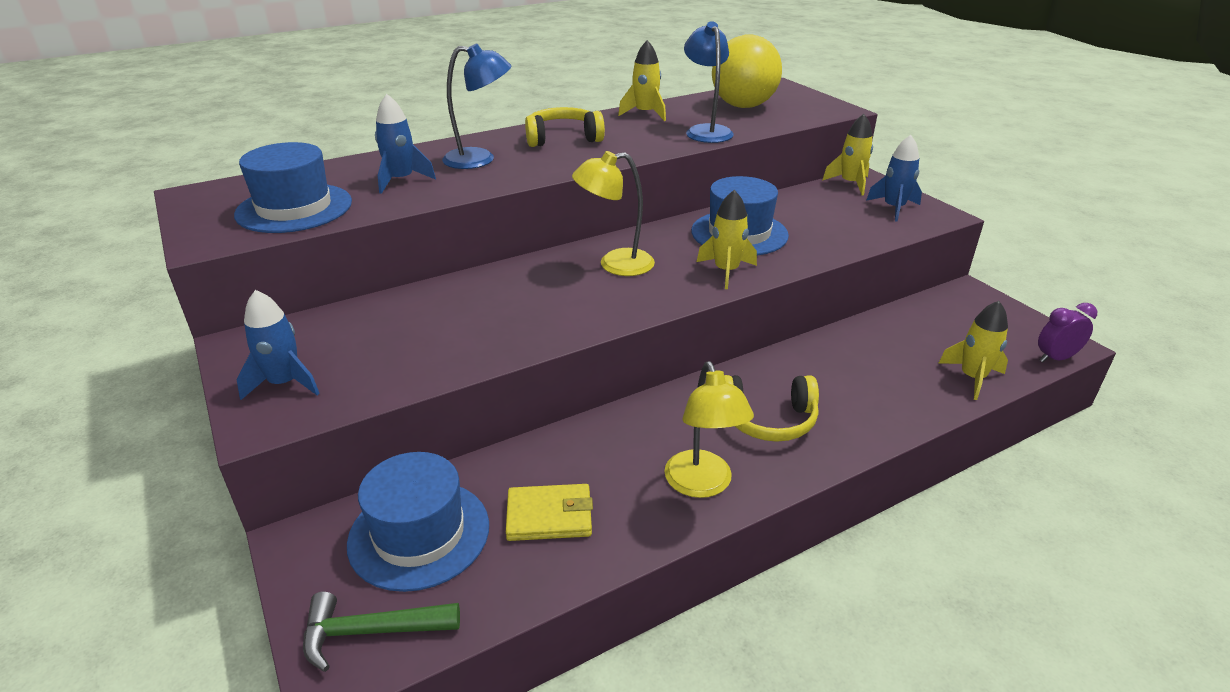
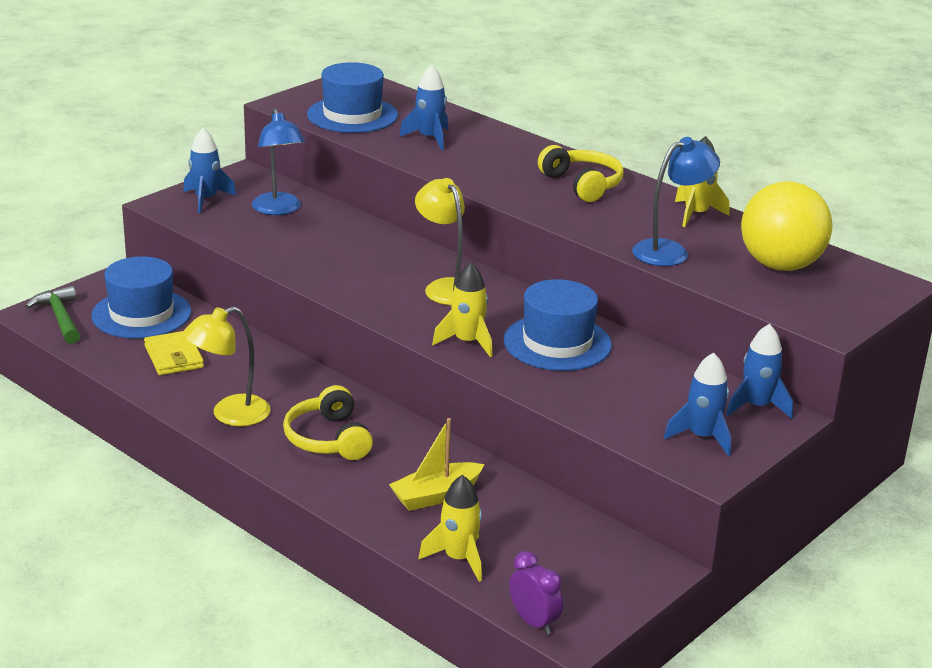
camera: 70 degrees right, 5 degrees down
blue lamp [442,43,511,169] -> blue lamp moved to [252,108,305,215]
yellow rocket [822,114,873,195] -> blue rocket [726,324,793,419]
none -> yellow boat [389,418,484,511]

